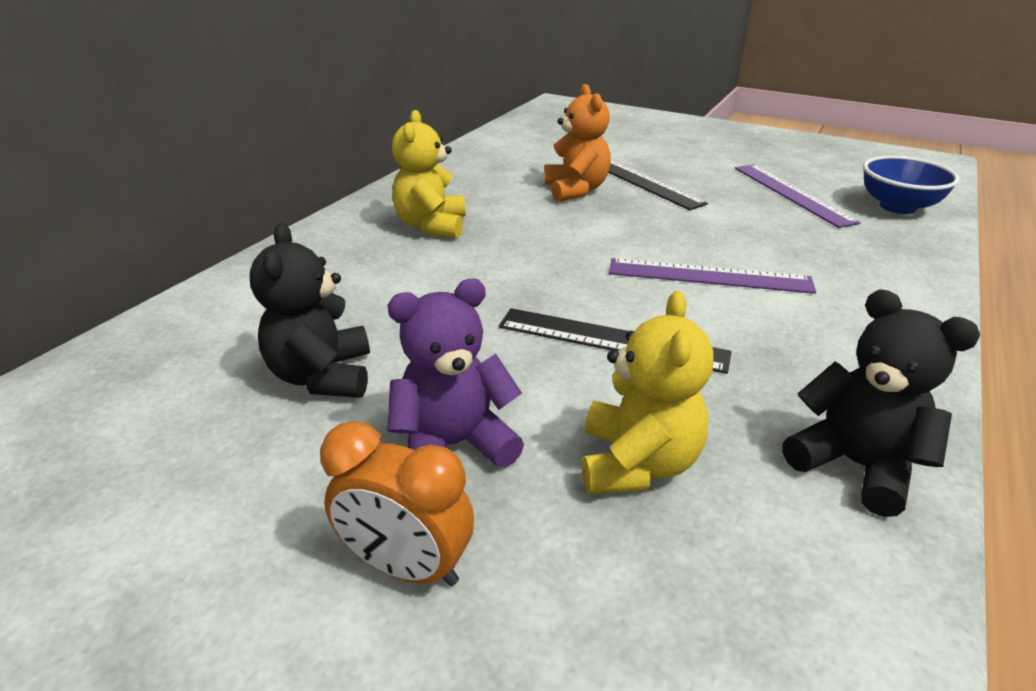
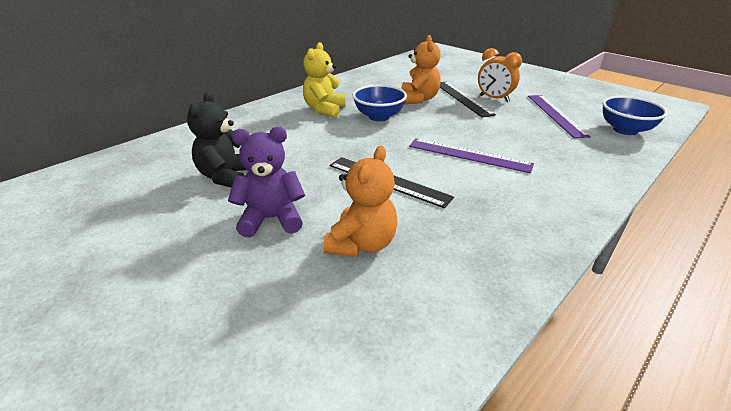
camera: 15 degrees right, 0 degrees up
orange clock [320,421,474,586] -> orange clock moved to [478,48,522,102]
yellow teddy bear [582,291,714,495] -> orange teddy bear [324,146,398,257]
black teddy bear [782,289,980,517] -> none
none -> blue bowl [353,85,407,121]

